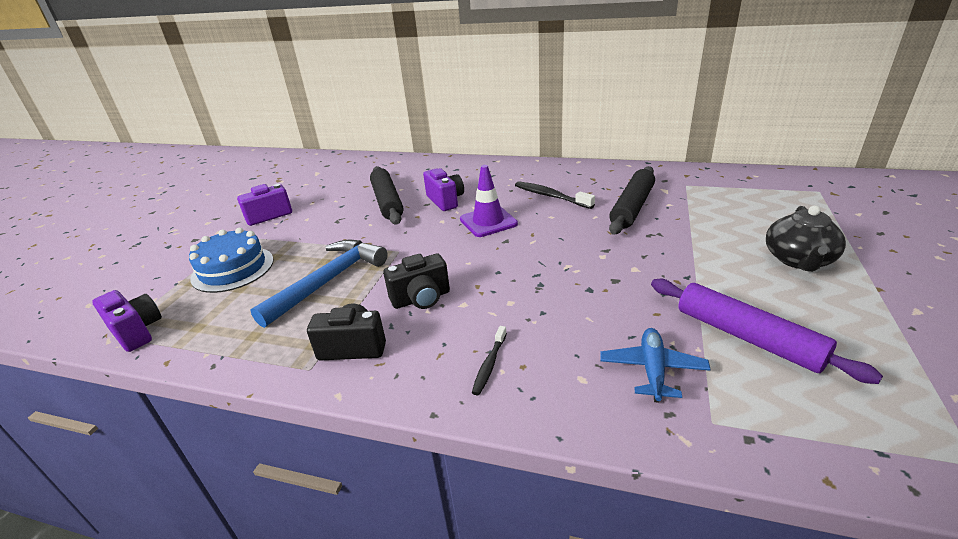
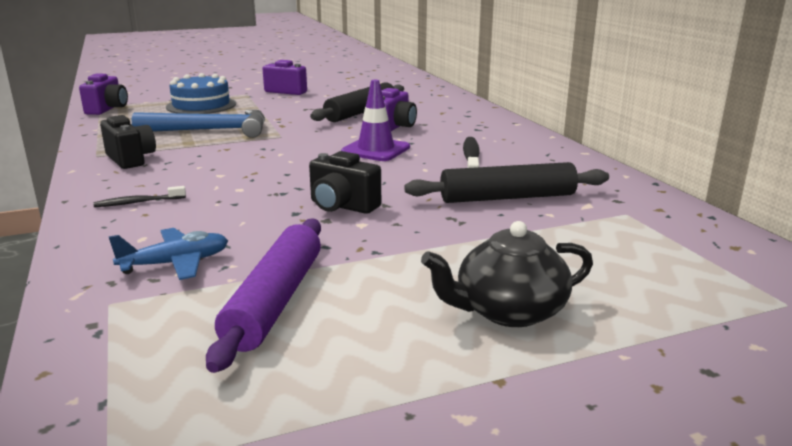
camera: 50 degrees right, 10 degrees down
black camera [383,254,450,309] -> black camera moved to [309,151,381,214]

